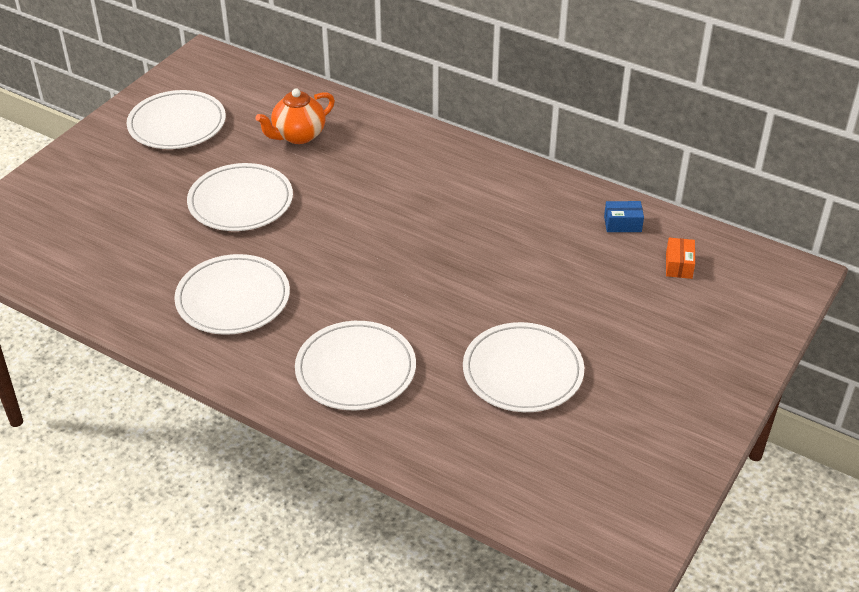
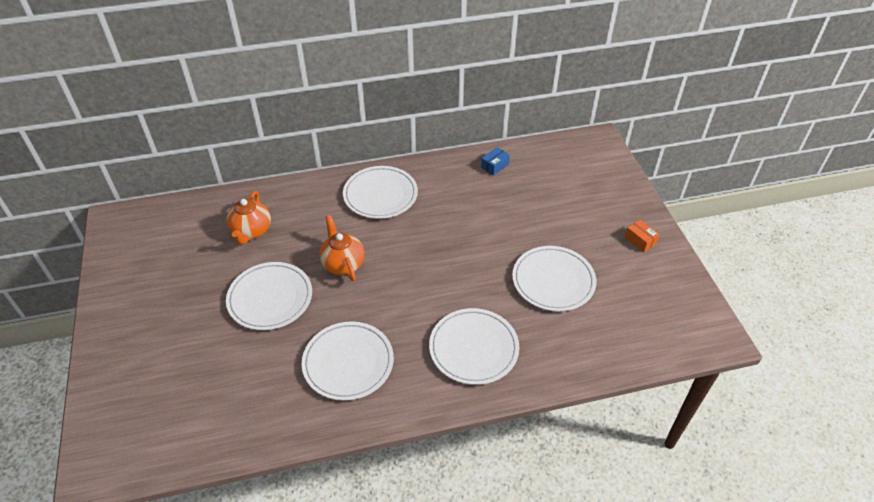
camera: 45 degrees left, 5 degrees up
white plate [126,90,226,149] -> white plate moved to [343,166,418,219]
orange box [666,238,695,279] -> orange box moved to [625,220,660,252]
none -> orange teapot [319,215,365,281]

